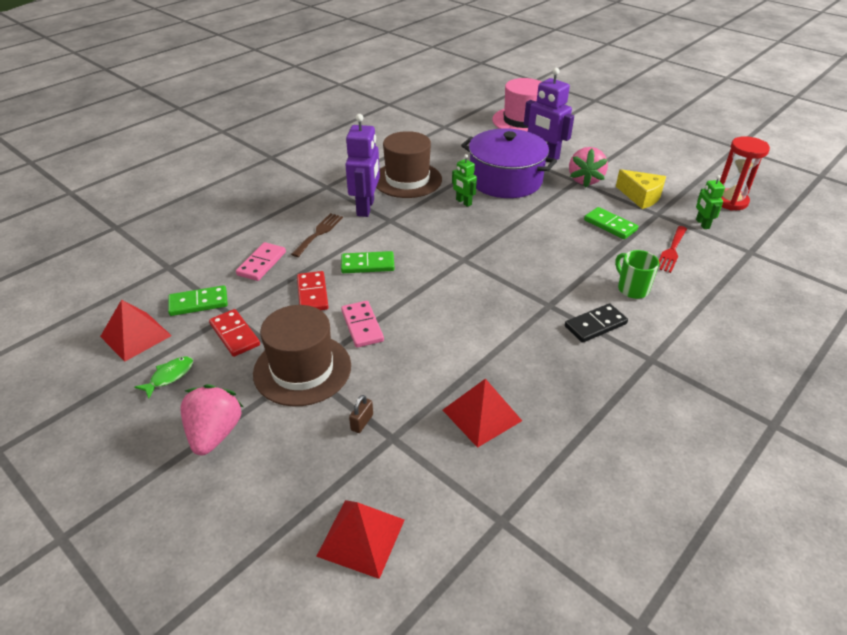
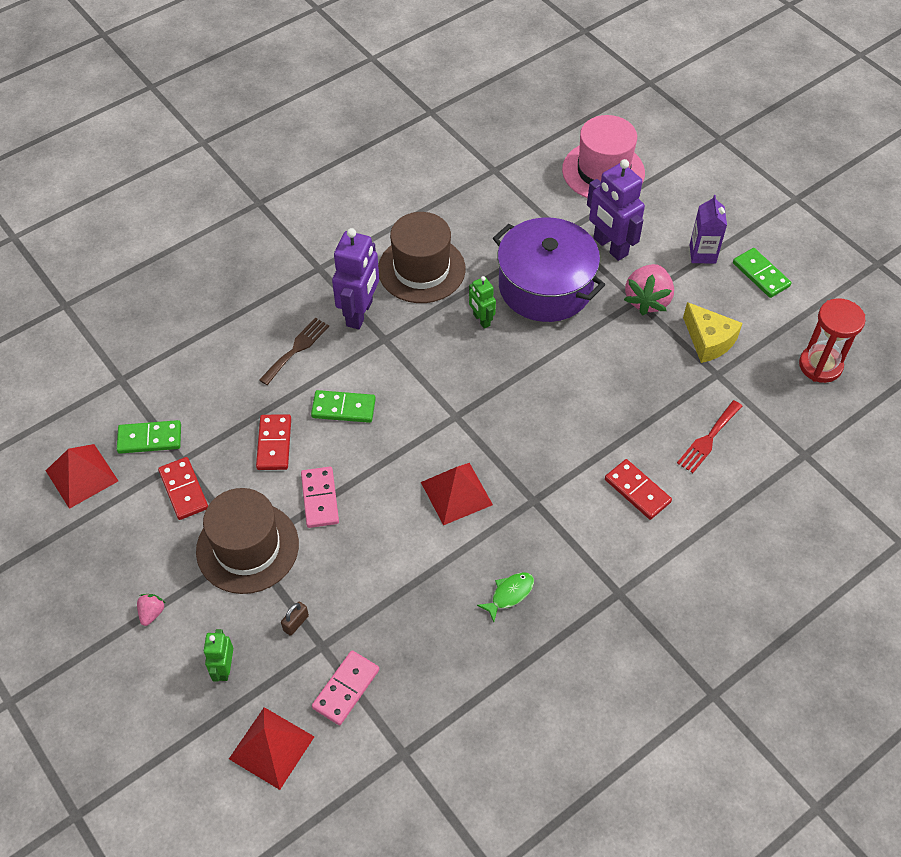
camera: 10 degrees right, 15 degrees up
green fish [135,356,193,399] -> green fish moved to [477,572,534,622]
pink strawberry [181,384,243,455] -> pink strawberry [137,594,165,626], size x0.47
pink domino [236,242,286,281] -> pink domino moved to [312,650,379,725]
red pyramid [443,378,522,448] -> red pyramid moved to [421,463,493,525]
black domino [565,303,628,343] -> none
green domino [584,207,638,239] -> green domino moved to [733,248,791,298]
green mug [615,250,659,299] -> red domino [605,459,672,520]
green robot [696,175,725,229] -> green robot moved to [203,629,233,682]
none -> purple carton [690,195,727,264]

